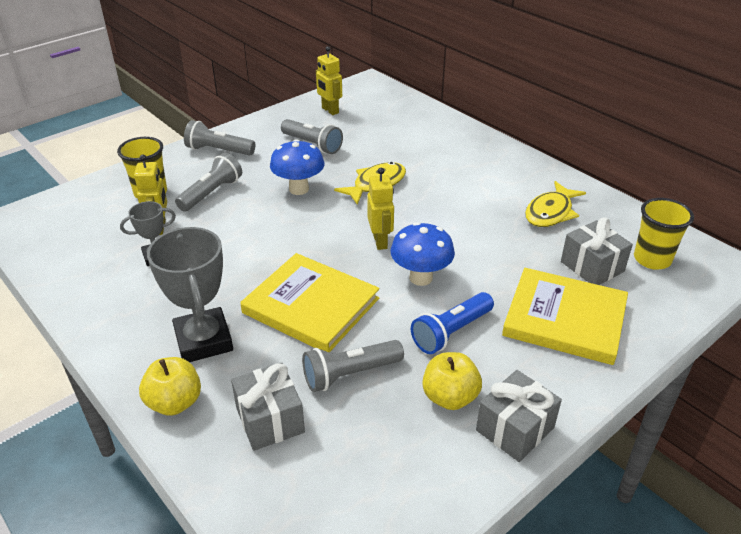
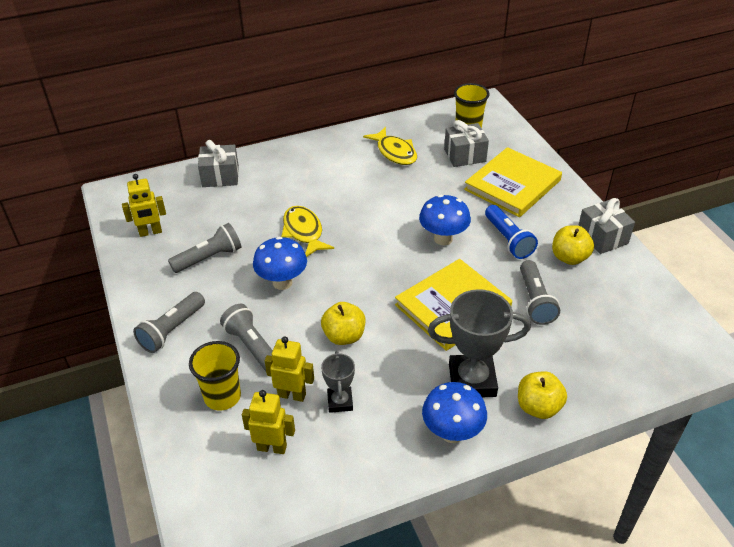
camera: 70 degrees left, 5 degrees up
grey gift [231,363,305,451] -> grey gift moved to [198,140,239,187]
yellow robot [367,168,394,250] -> yellow robot moved to [242,390,295,454]
none -> yellow apple [321,302,365,345]
none -> blue mushroom [422,382,487,443]

